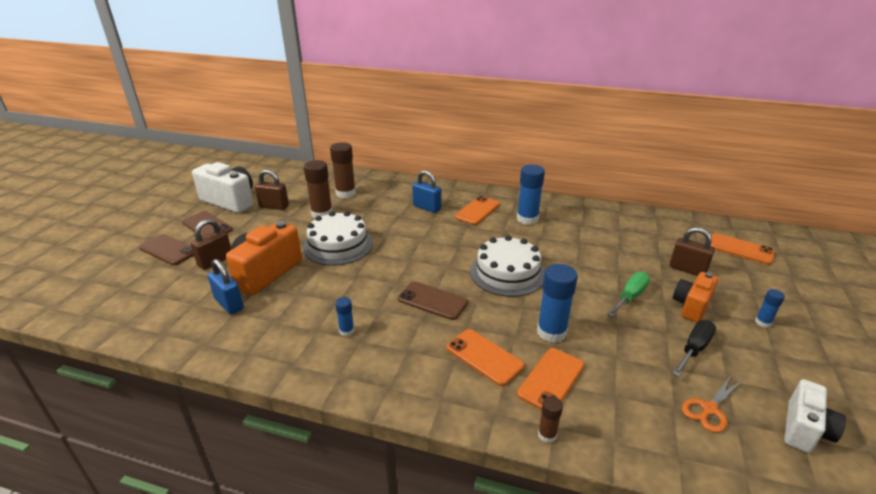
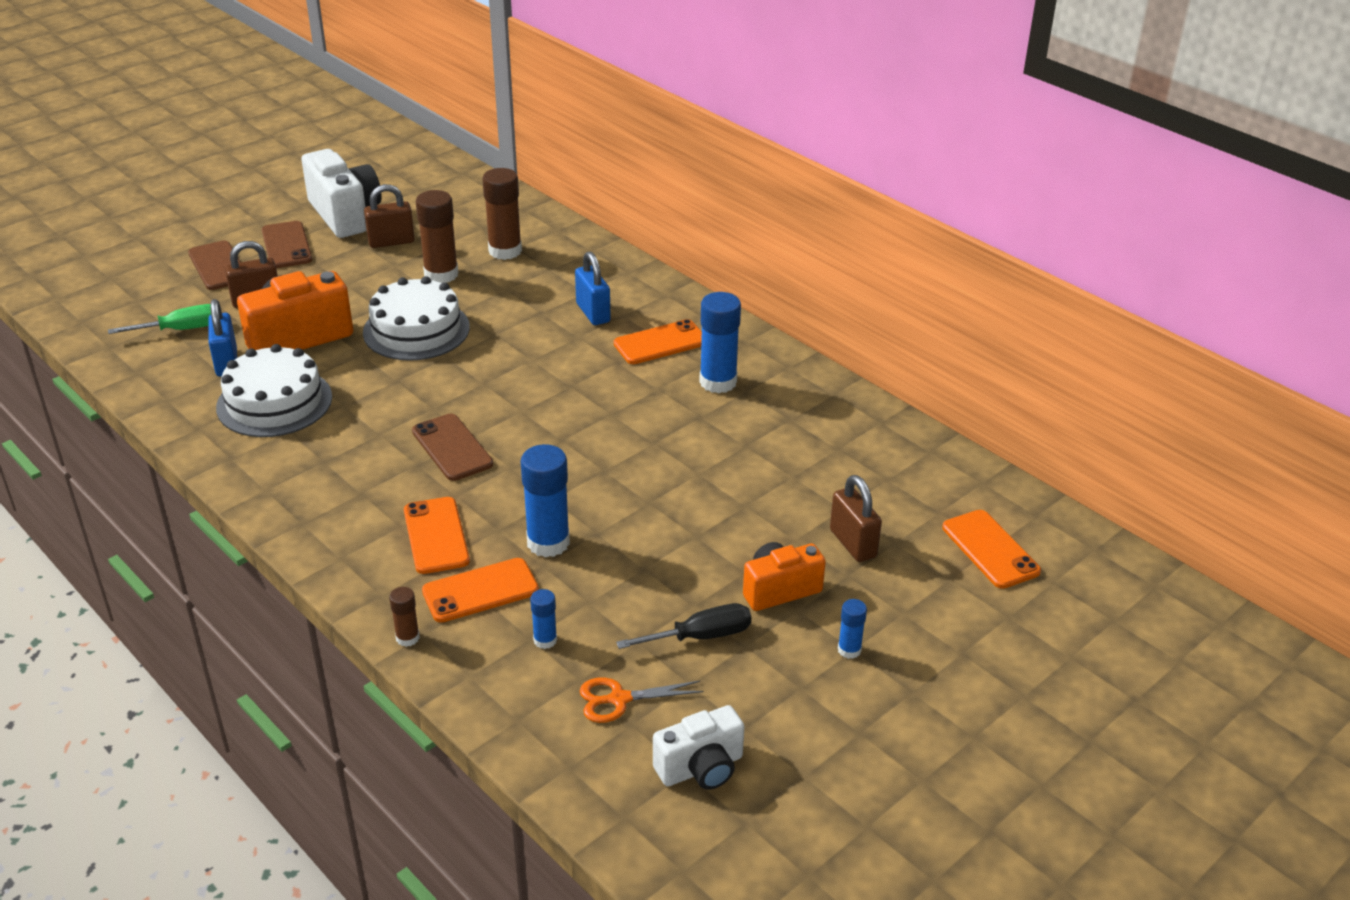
camera: 30 degrees right, 5 degrees up
brown padlock [255,170,289,210] -> brown padlock turned 60 degrees counterclockwise [364,184,415,248]
blue glue stick [335,297,354,336] -> blue glue stick moved to [530,589,557,649]
white cake [470,235,545,297] -> white cake moved to [216,344,332,437]
green screwdriver [607,272,650,317] -> green screwdriver moved to [108,304,211,334]

